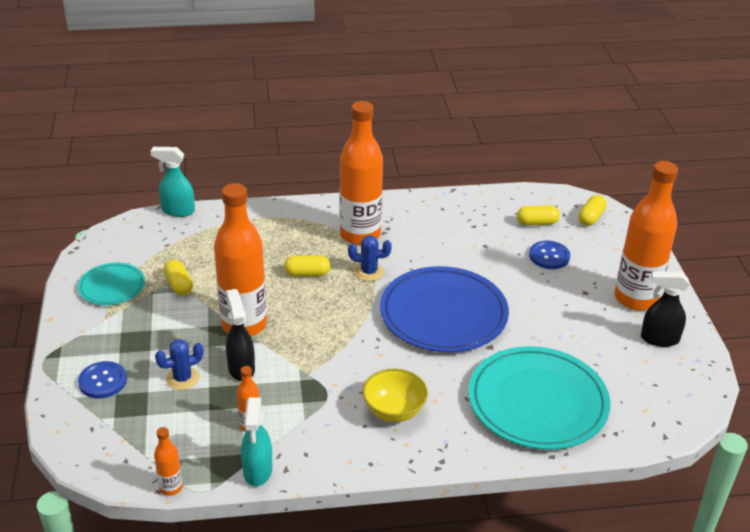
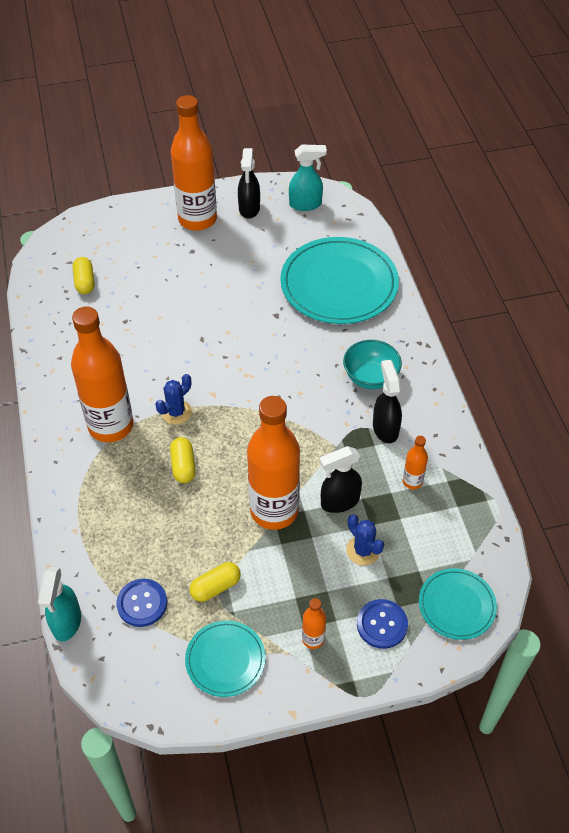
camera: 95 degrees left, 15 degrees up
orange bottle [154,427,183,496] -> orange bottle moved to [302,598,326,649]
turquoise spray bottle [241,397,272,486] -> turquoise spray bottle moved to [289,145,327,211]
blue cactus [348,235,392,281] -> blue cactus turned 45 degrees clockwise [155,374,192,425]
yellow bowl [362,369,428,422] -> turquoise bowl [343,340,402,389]
blue plate [380,266,509,352] -> none
blue button [529,241,570,269] -> blue button moved to [116,579,167,627]
yellow capsule [578,195,607,226] -> none
none -> black spray bottle [373,360,402,443]
none -> turquoise plate [419,568,497,640]

